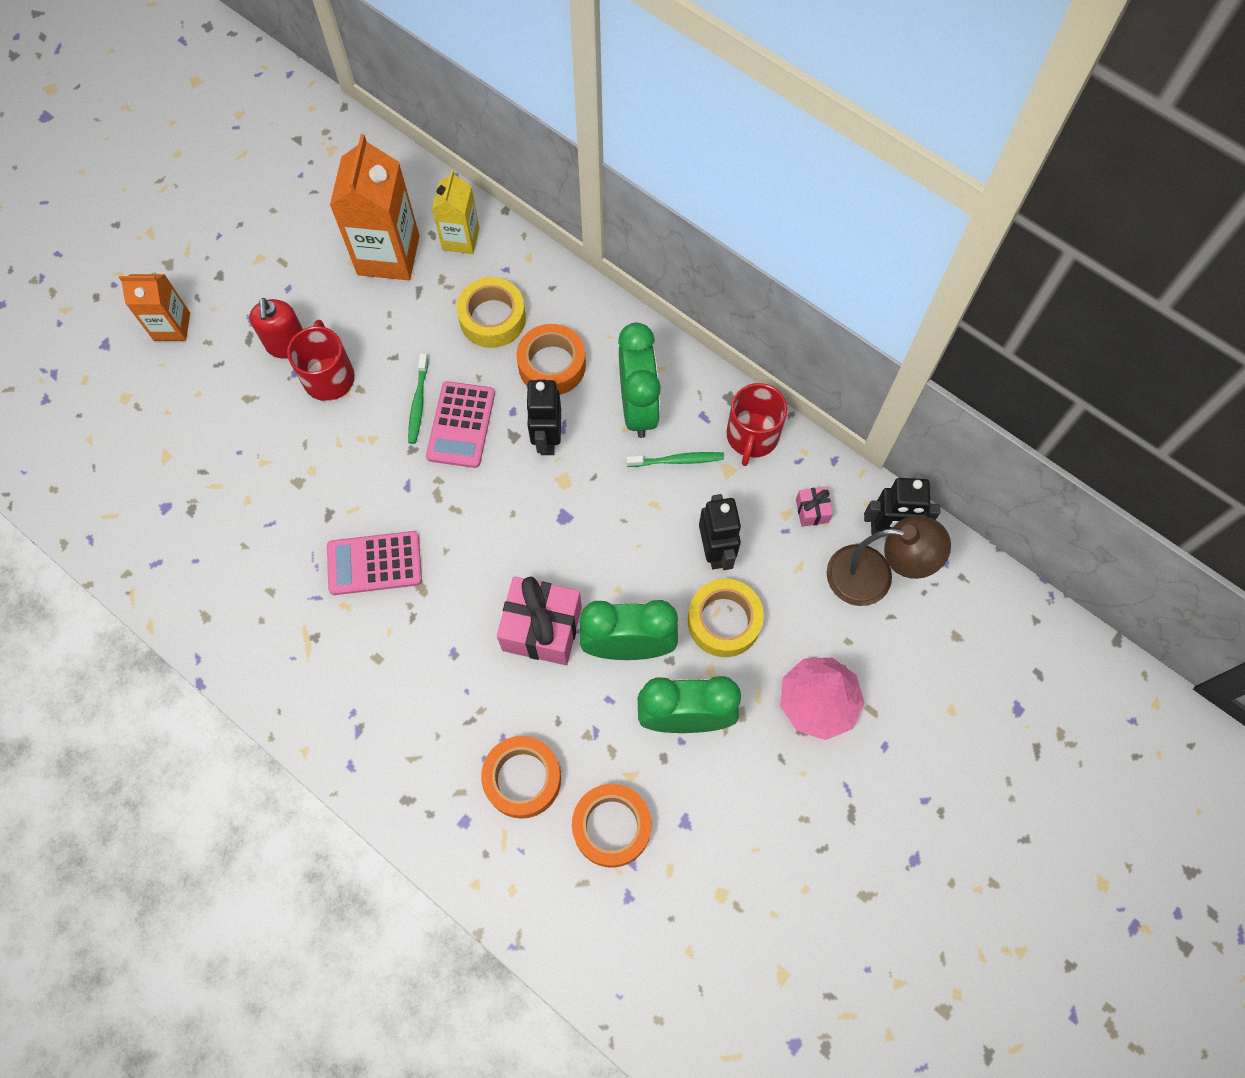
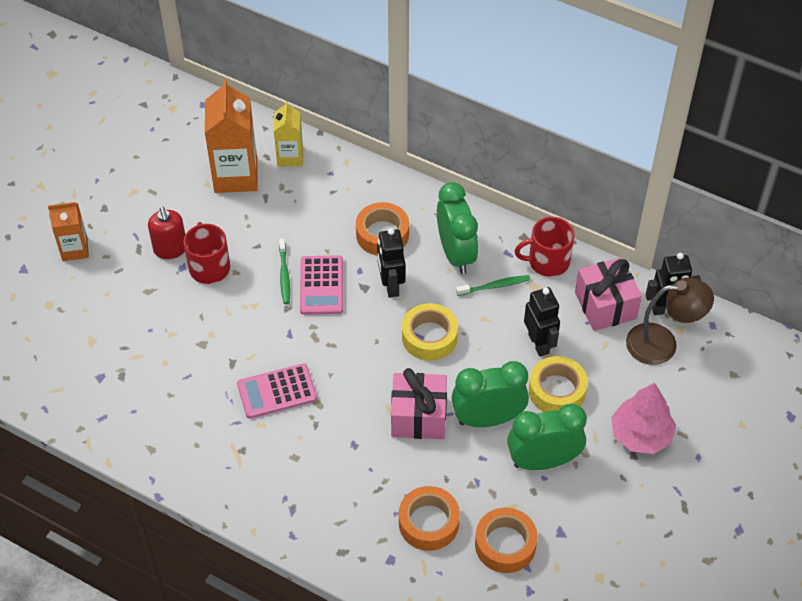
camera: 10 degrees left, 15 degrees down
yellow tape [457,277,526,348] -> yellow tape moved to [402,303,458,361]
red mug [726,383,787,466] -> red mug turned 75 degrees clockwise [515,217,575,277]
pink gift [796,487,833,527] -> pink gift [575,257,642,331], size x2.15

